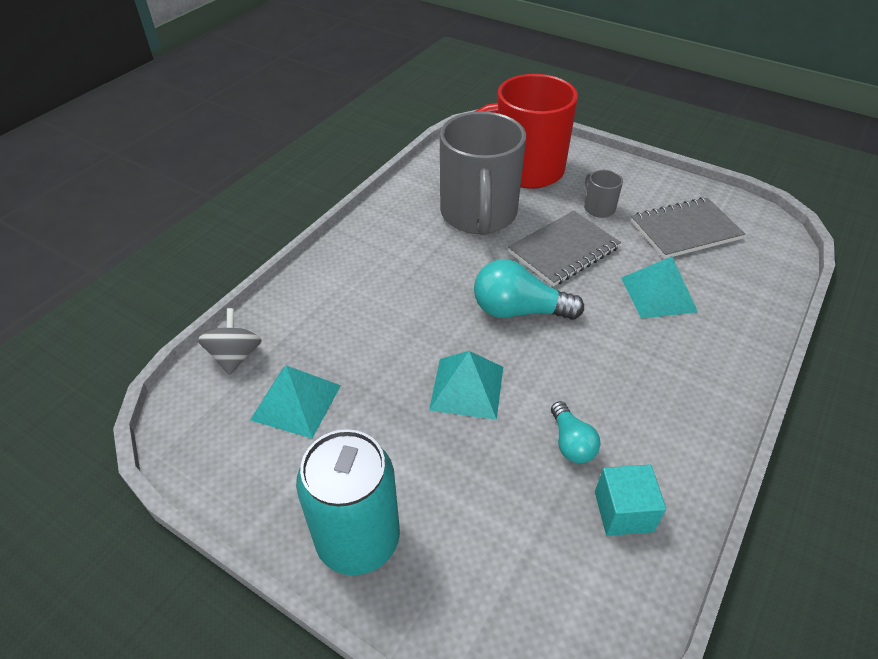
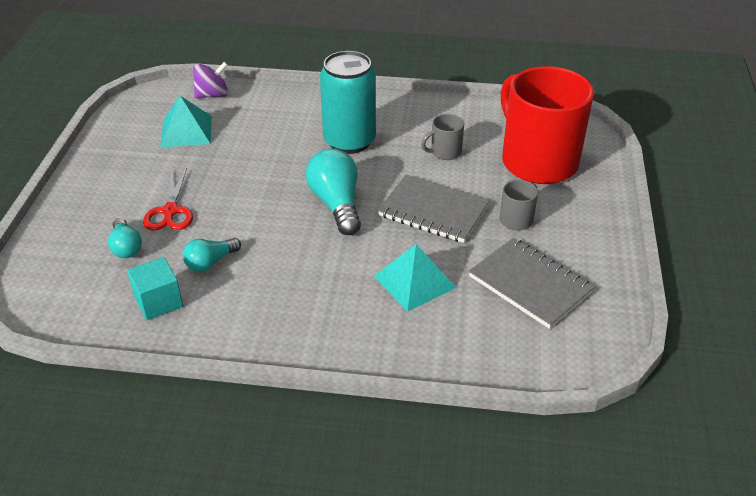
camera: 65 degrees right, 5 degrees down
grey spinning top [198,308,262,375] -> purple spinning top [193,62,228,98]
turquoise can [296,429,400,575] -> turquoise can moved to [320,51,376,154]
turquoise pyramid [429,351,503,420] -> none
grey mug [440,111,526,235] -> grey mug [421,114,464,160], size x0.41
none -> turquoise light bulb [108,218,142,258]
none -> red scissors [143,168,193,230]

